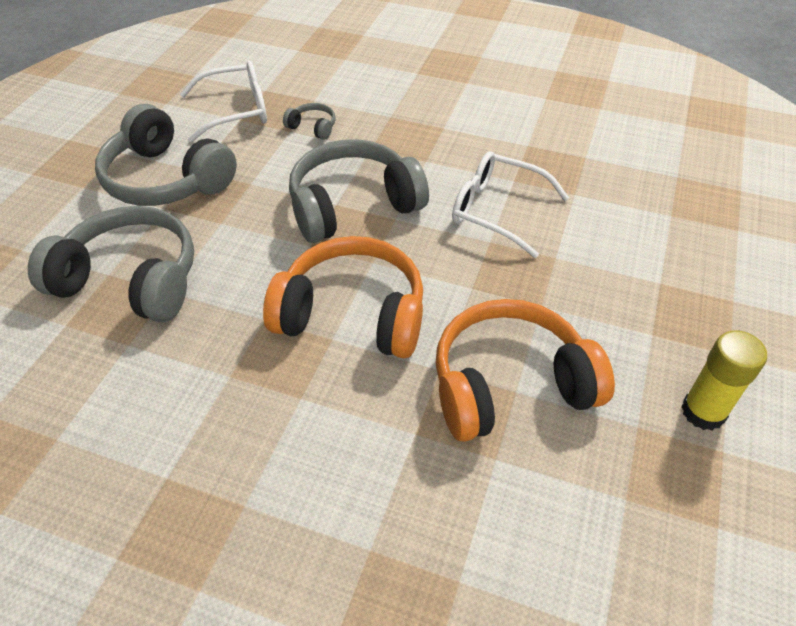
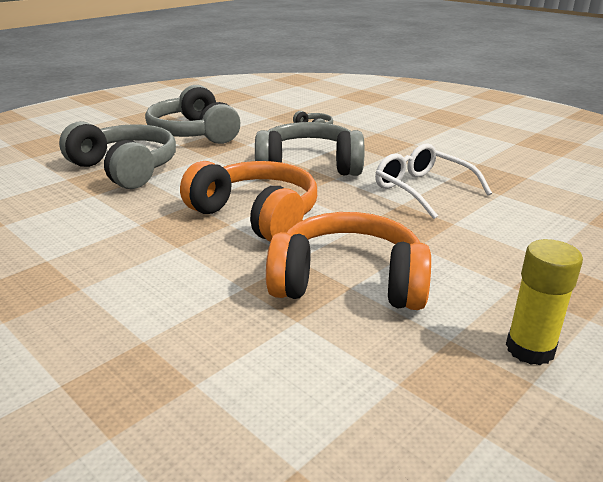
camera: 25 degrees right, 20 degrees down
white glasses [180,61,267,142] -> none

